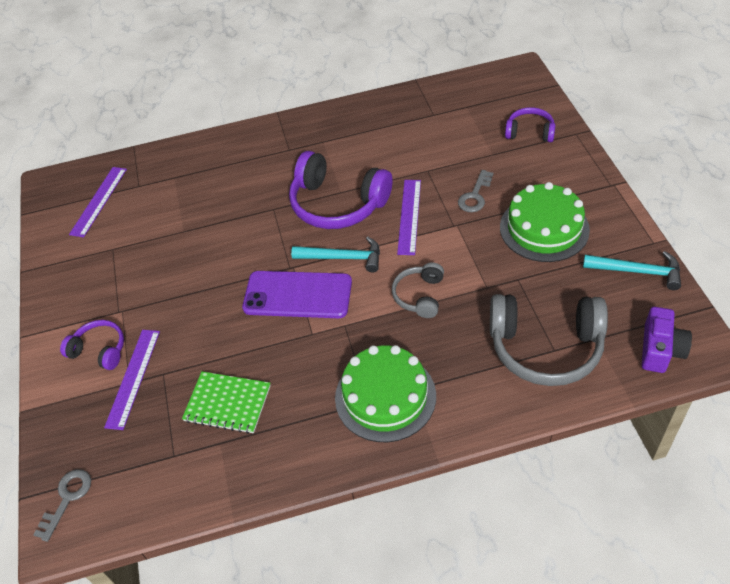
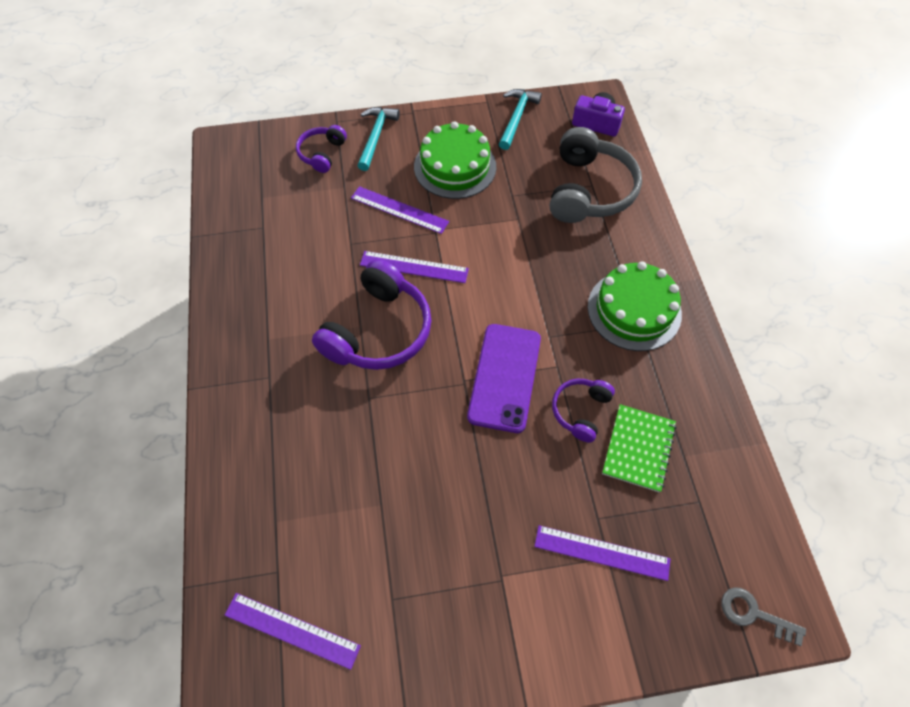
camera: 90 degrees left, 10 degrees up
purple headphones [60,320,124,370] -> purple headphones moved to [552,379,615,442]
turquoise hammer [291,236,380,273] -> turquoise hammer moved to [357,107,400,171]
grey headphones [392,262,444,318] -> none
grey key [458,170,494,212] -> purple ruler [351,186,449,234]

